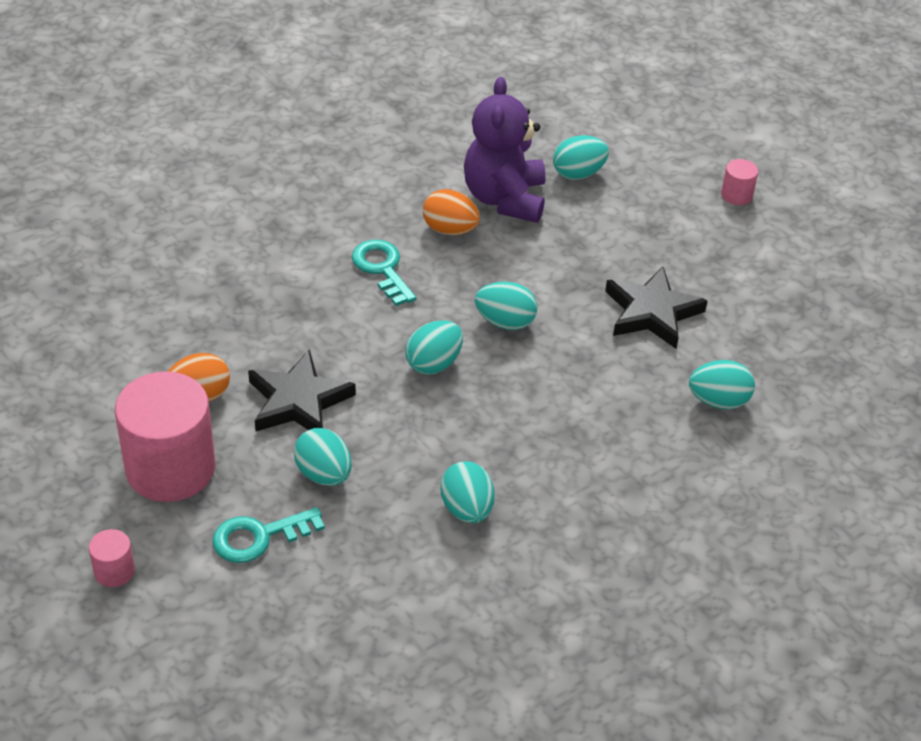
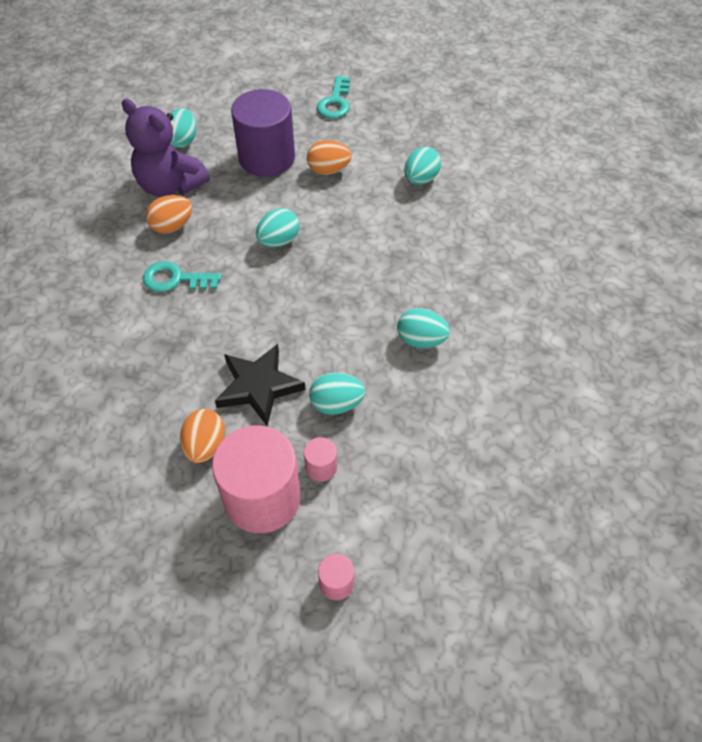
camera: 55 degrees left, 10 degrees up
turquoise key [212,507,325,563] -> turquoise key moved to [317,76,350,119]
turquoise egg [405,320,463,375] -> none
black star [605,267,708,349] -> orange egg [307,140,352,175]
pink cylinder [721,159,758,205] -> pink cylinder moved to [304,437,337,481]
none -> purple cylinder [231,89,295,177]

